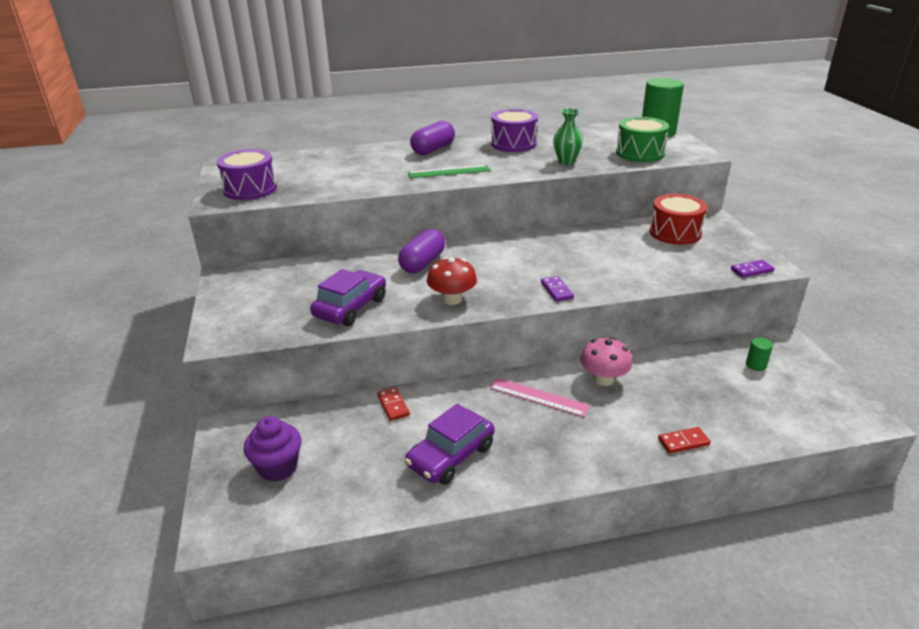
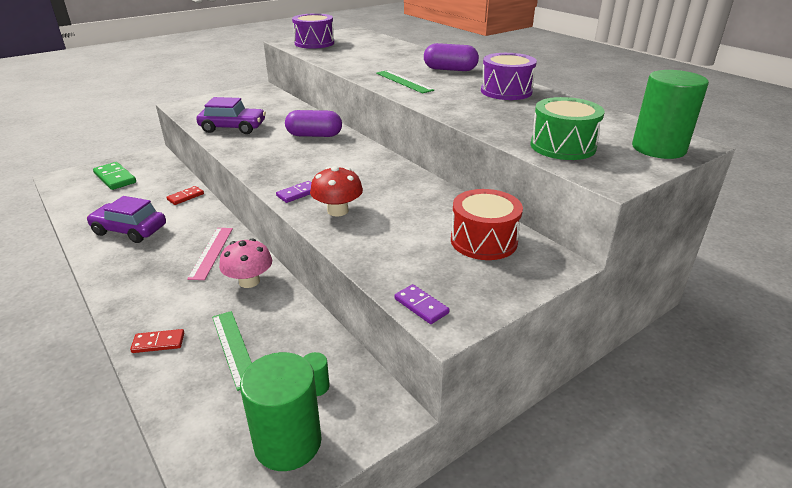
camera: 65 degrees right, 0 degrees up
purple cupcake [244,416,301,482] -> green domino [93,162,136,190]
red mushroom [427,257,477,305] -> red mushroom moved to [310,166,363,217]
green vase [553,108,583,165] -> none
red domino [658,427,711,454] -> red domino turned 60 degrees counterclockwise [130,329,184,353]
none -> green ruler [212,311,252,391]
none -> green cylinder [240,352,322,471]

